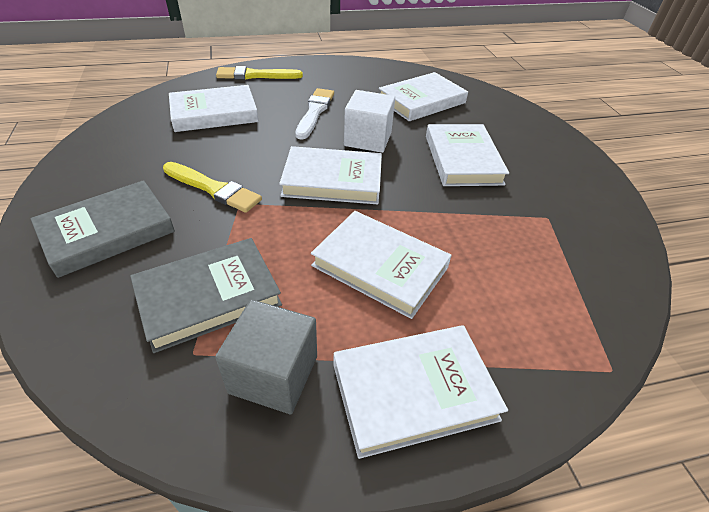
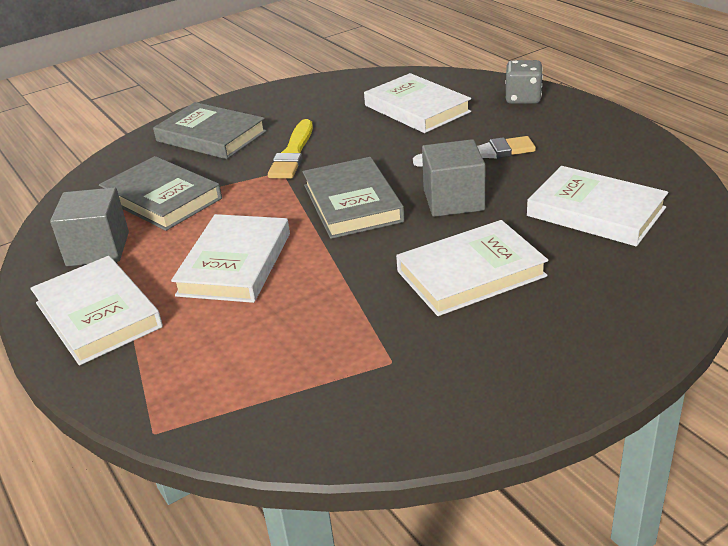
camera: 75 degrees right, 10 degrees down
yellow brush [216,66,303,80] -> grey dice [505,60,543,104]
white book [279,146,382,204] -> grey book [302,157,405,239]
white cube [344,90,395,153] -> grey cube [422,139,485,217]

